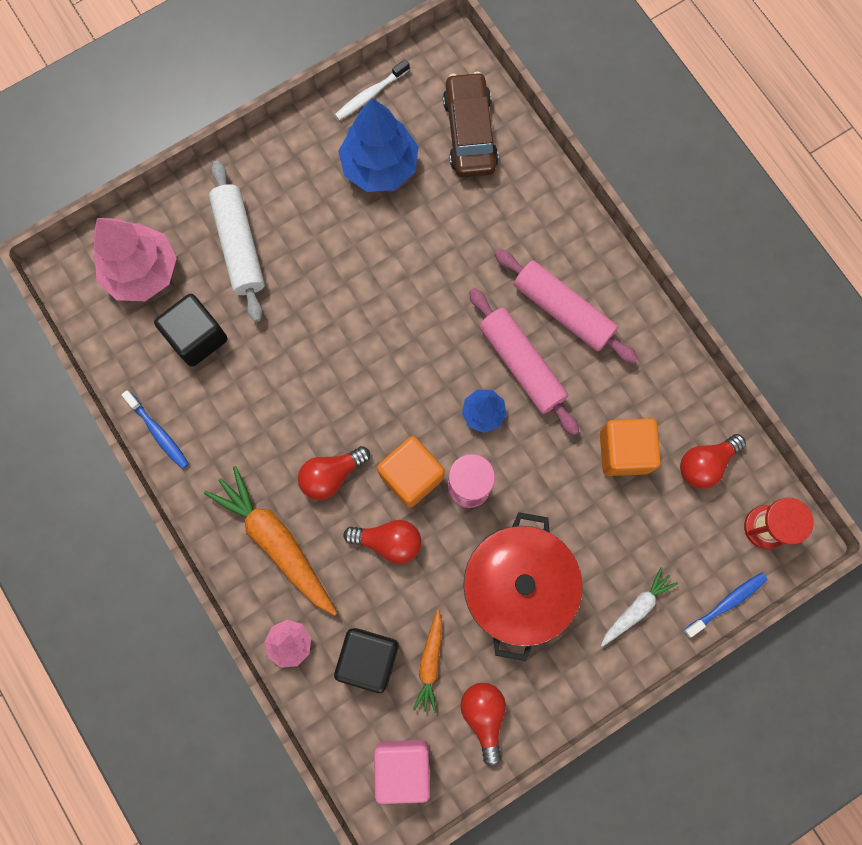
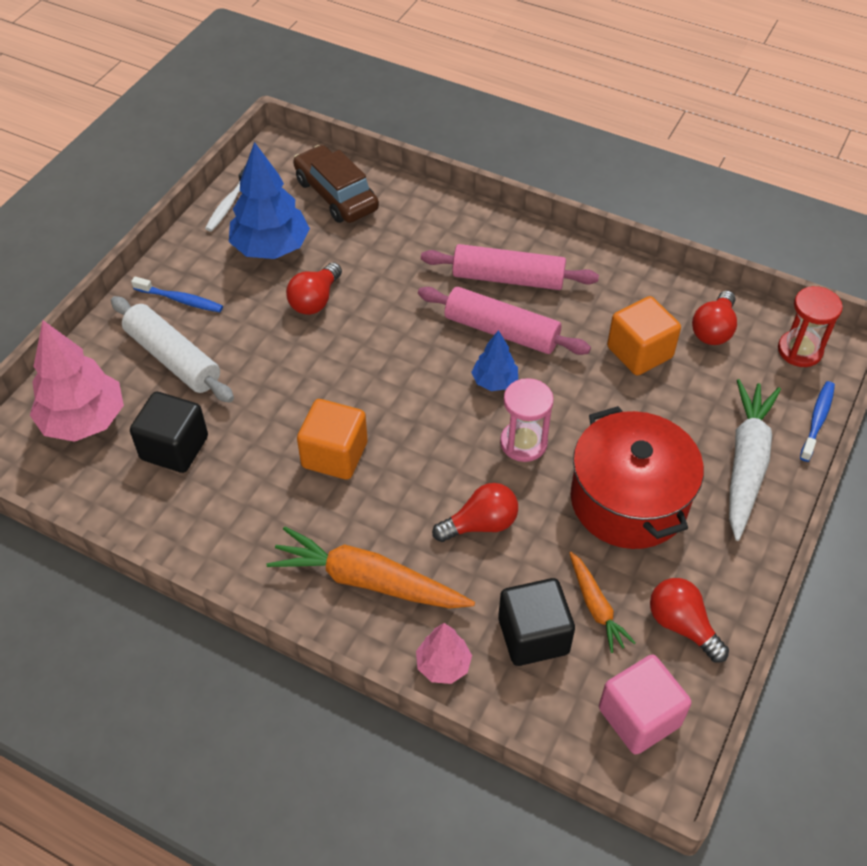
camera: 30 degrees left, 25 degrees down
blue toothbrush [121,390,189,469] -> blue toothbrush moved to [131,277,223,312]
red light bulb [298,446,370,500] -> red light bulb moved to [286,262,342,315]
orange cube [377,436,445,508] -> orange cube moved to [297,399,368,480]
white carrot [601,567,678,647] -> white carrot [729,379,781,541], size x1.83

